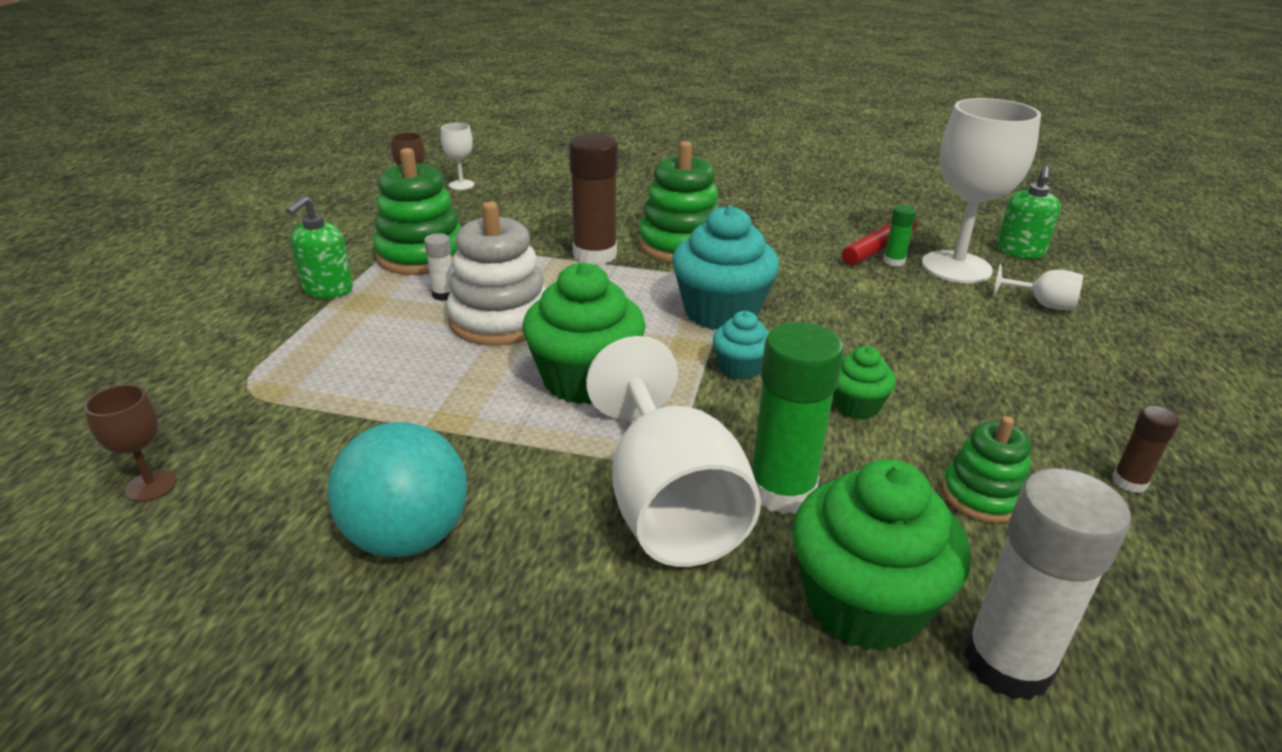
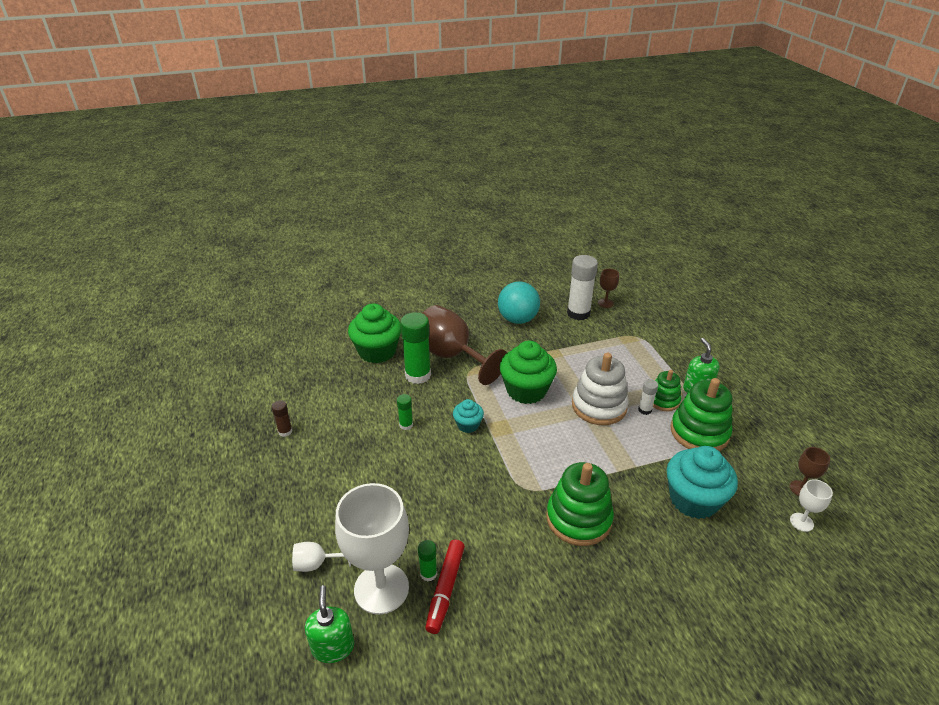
camera: 150 degrees right, 5 degrees up
brown glue stick [569,134,618,265] -> none
white goblet [586,336,761,567] -> brown goblet [422,305,507,385]
turquoise cupcake [672,205,779,330] -> turquoise cupcake moved to [667,446,738,519]
green cupcake [833,346,896,420] -> green glue stick [397,394,413,430]
green stacking toy [942,416,1031,523] -> green stacking toy moved to [653,370,681,411]
white glue stick [964,469,1131,701] -> white glue stick moved to [567,255,598,320]

